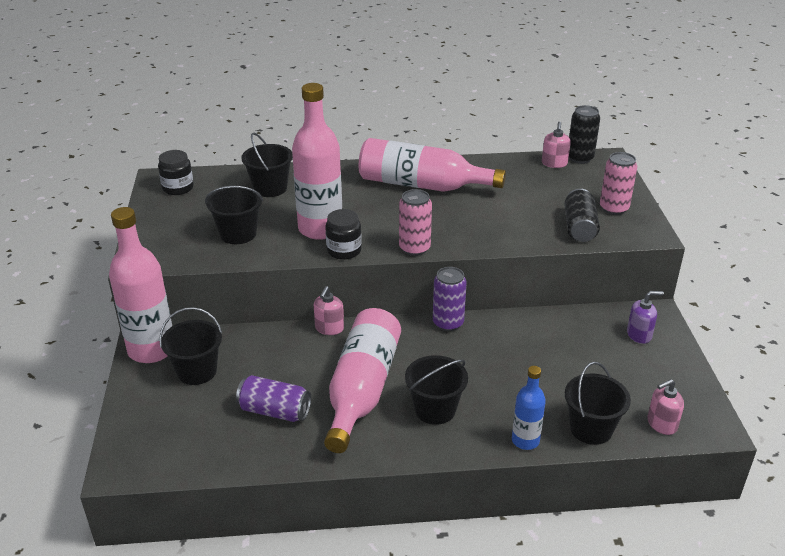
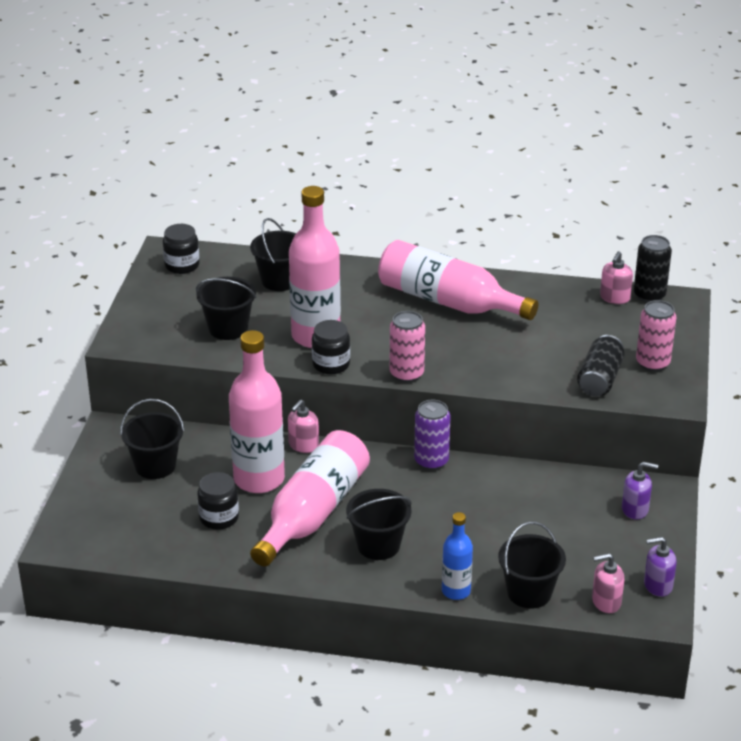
camera: 15 degrees right, 0 degrees up
pink bottle [109,207,172,363] -> pink bottle moved to [229,330,285,493]
purple can [236,375,311,422] -> black jar [197,472,239,530]
none -> purple soap dispenser [644,537,677,597]

